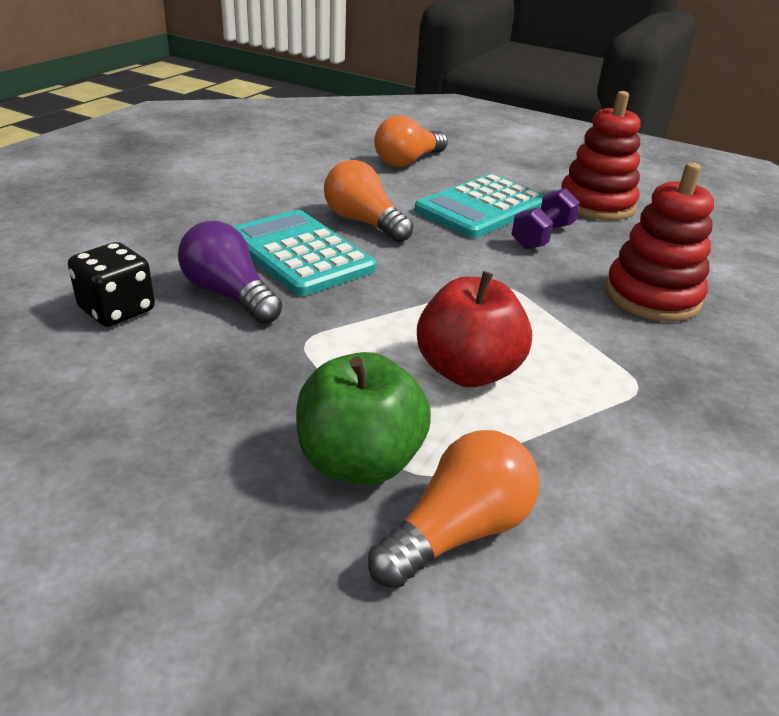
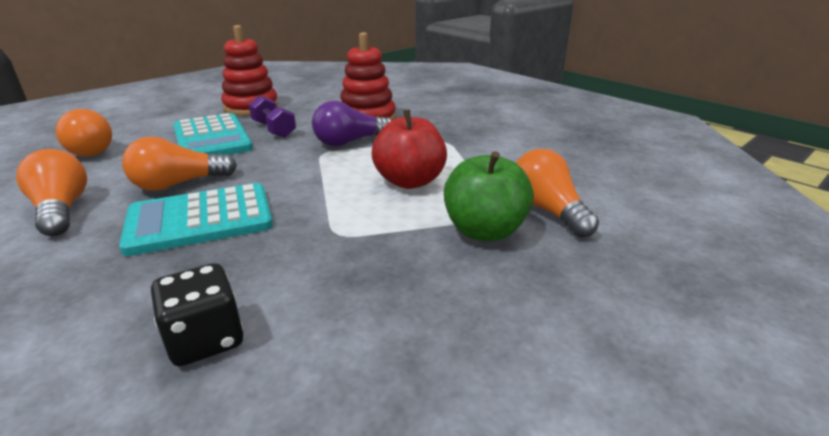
camera: 70 degrees left, 5 degrees down
purple light bulb [178,221,282,324] -> purple light bulb moved to [312,101,392,146]
none -> orange light bulb [16,149,87,236]

